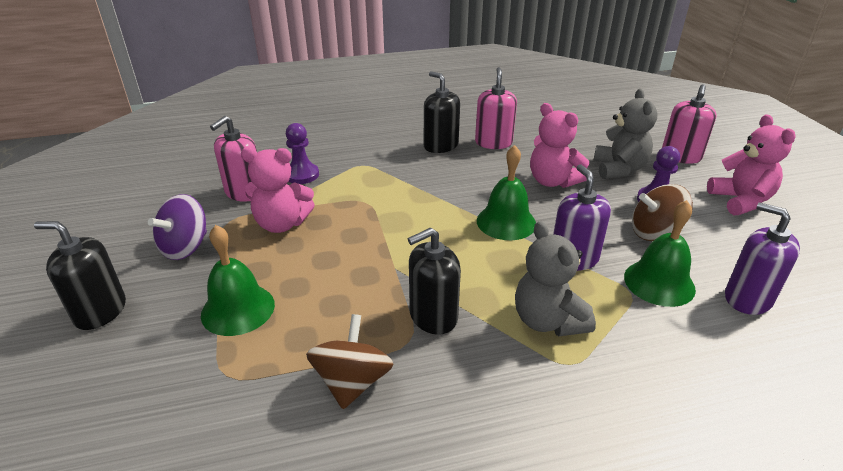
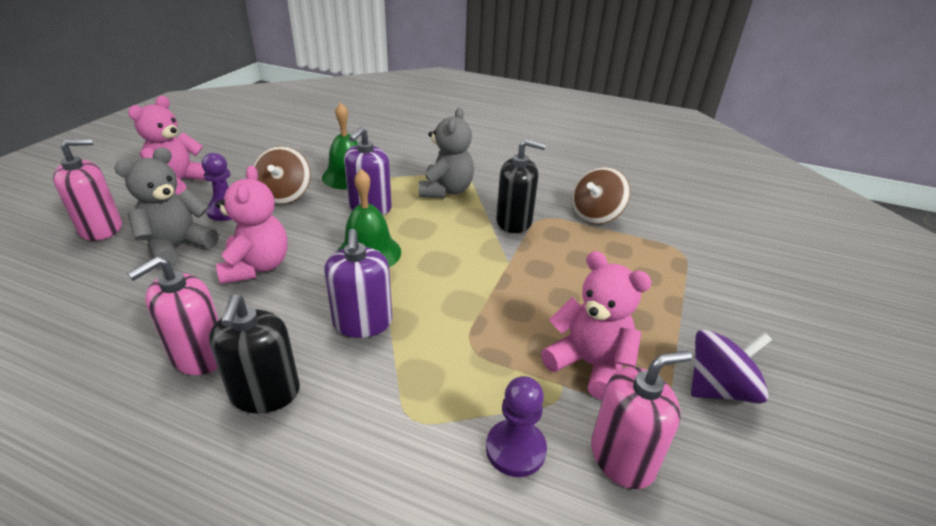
camera: 145 degrees left, 0 degrees up
black soap dispenser [34,221,126,330] -> none
green bell [201,225,275,336] -> none
brown spinning top [632,184,693,241] -> brown spinning top turned 60 degrees clockwise [253,146,311,204]
purple soap dispenser [725,202,800,315] -> purple soap dispenser moved to [324,229,392,338]

